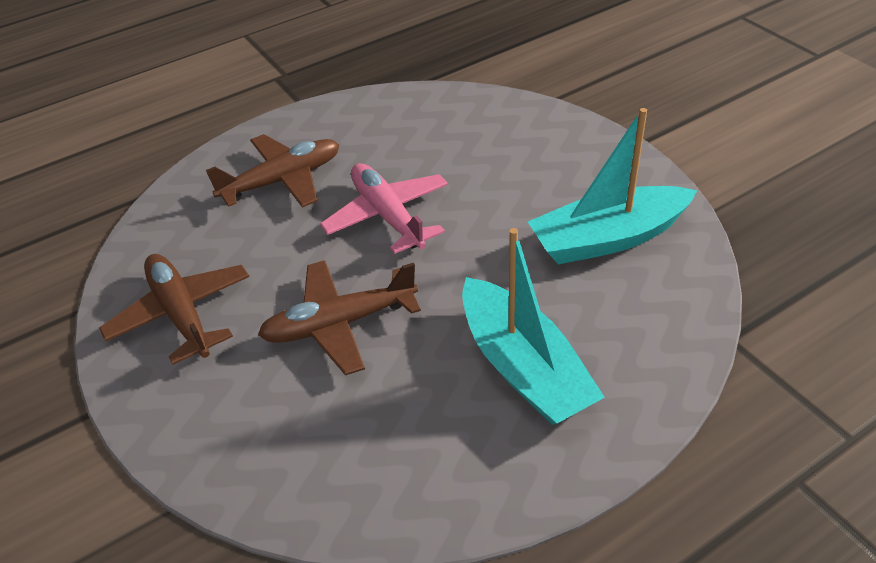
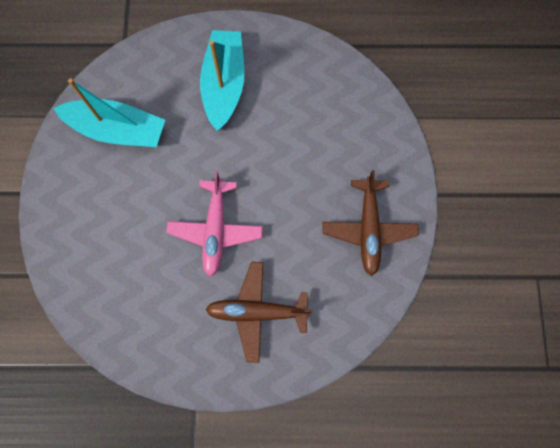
camera: 150 degrees left, 30 degrees up
brown plane [258,260,421,375] -> none

